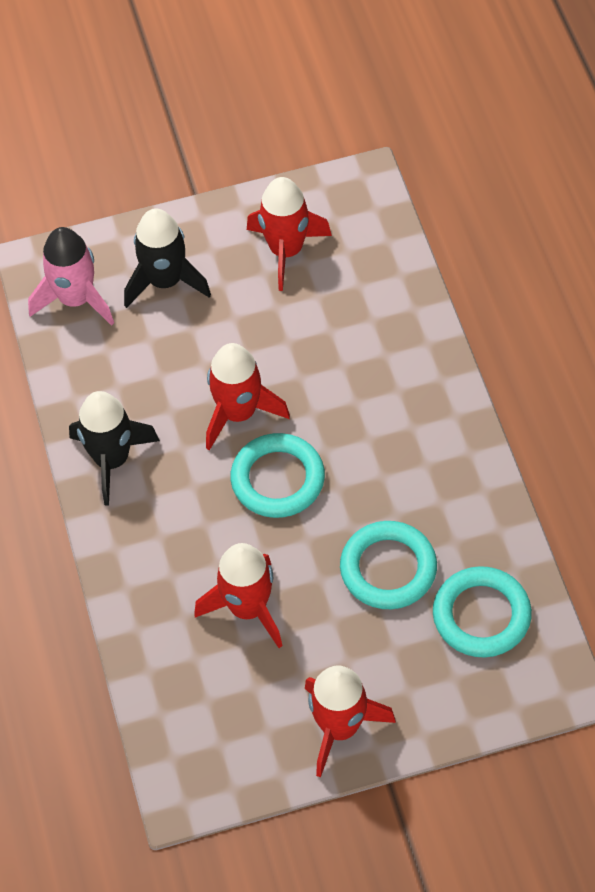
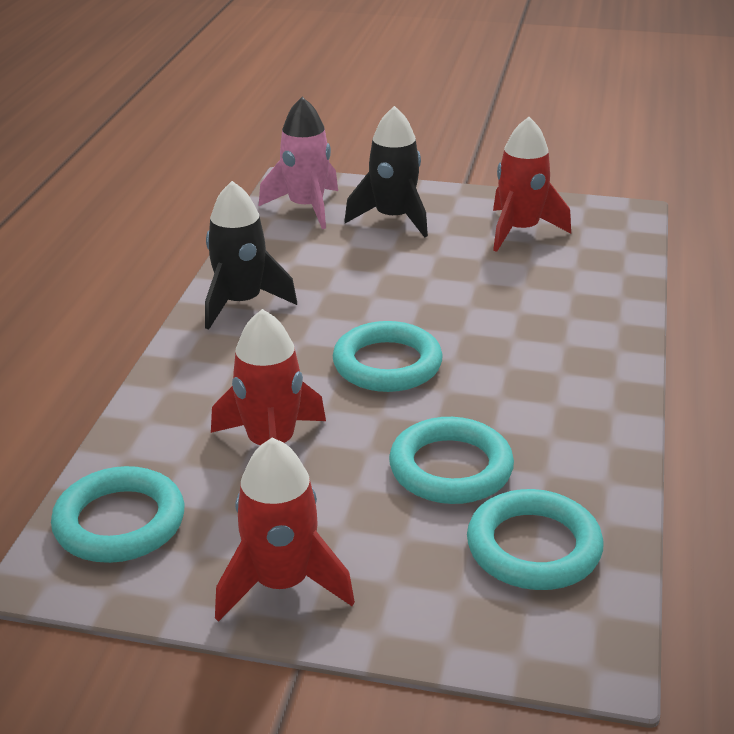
camera: 25 degrees right, 25 degrees down
red rocket [206,343,290,450] -> none
none -> turquoise ring [51,466,185,563]

